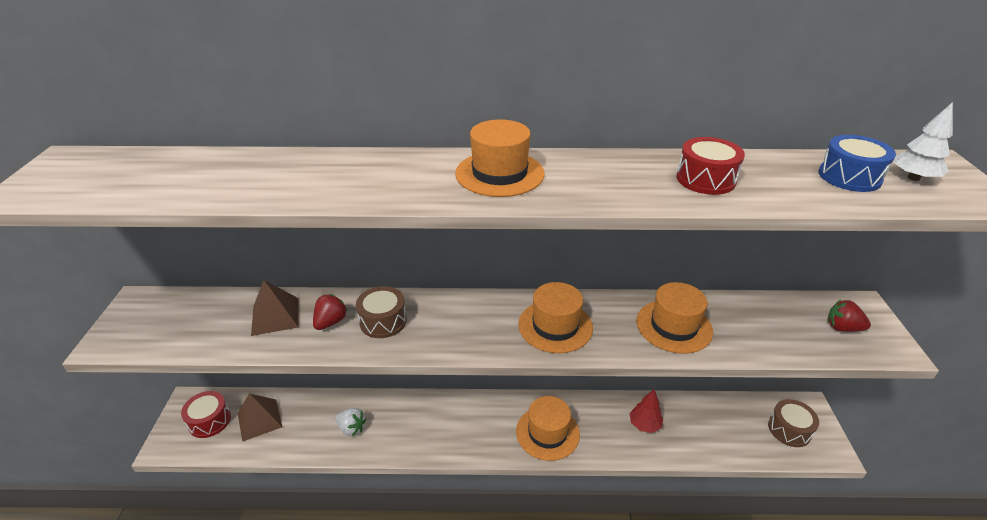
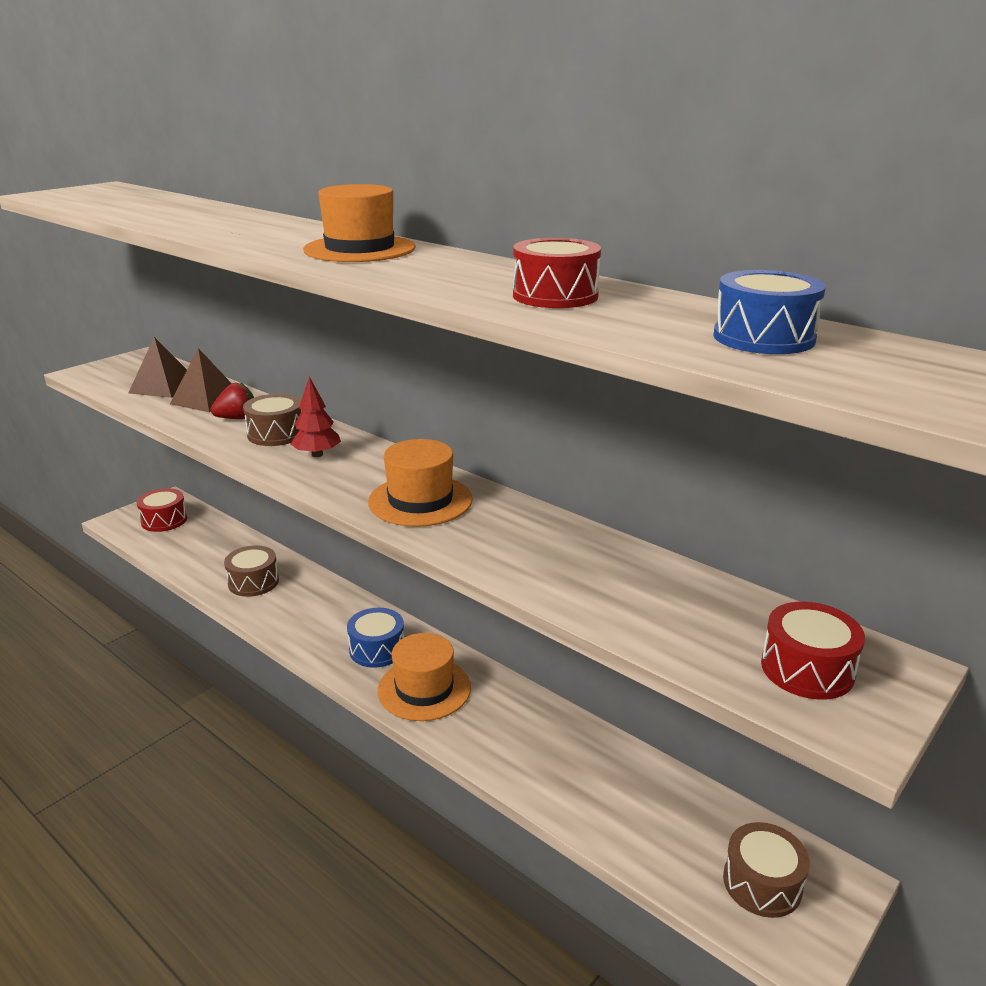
camera: 40 degrees right, 10 degrees down
brown pyramid [238,393,282,442] -> brown pyramid moved to [128,337,187,398]
white strawberry [335,408,366,436] -> brown drum [224,546,279,597]
red tree [629,389,663,433] -> red tree moved to [291,377,341,457]
orange hat [636,282,713,354] -> none
red strawberry [827,300,871,332] -> red drum [761,602,865,700]
white tree [894,102,953,181] -> none
none -> blue drum [347,608,404,668]

